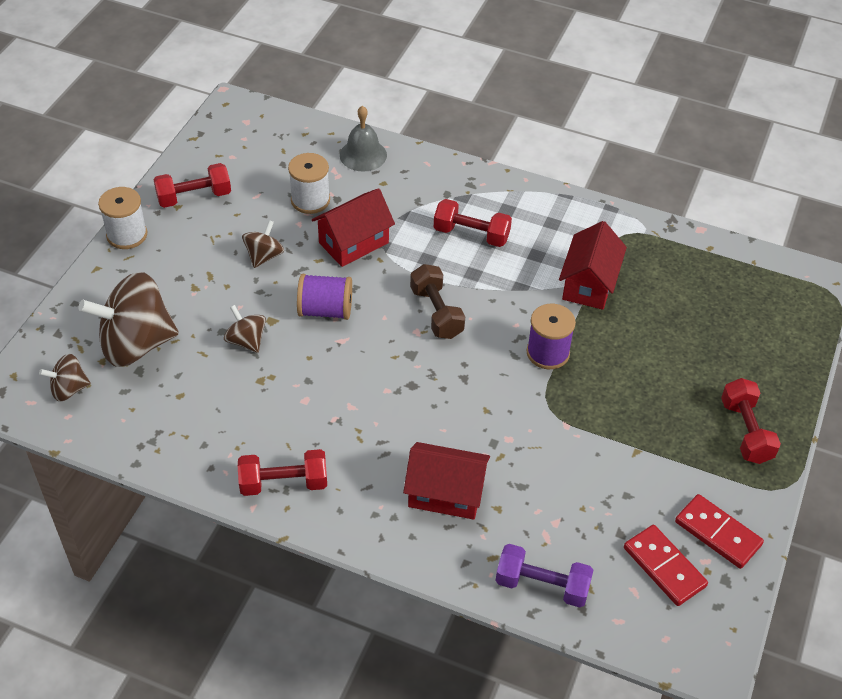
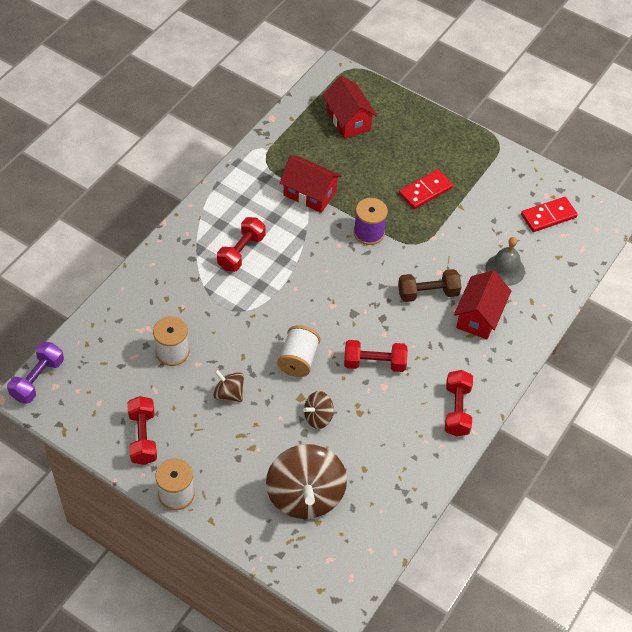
camera: 80 degrees left, 5 degrees up
brown spinning top [39,354,91,402] -> none
purple spool [297,274,352,320] -> white spool [277,325,320,377]
red house [312,188,395,267] -> red house moved to [322,75,377,139]
grey bell [340,106,387,172] -> grey bell moved to [485,237,525,286]
brown dumbbell [410,264,465,339] -> brown dumbbell moved to [398,269,461,302]
purple dumbbell [495,544,593,607] -> purple dumbbell moved to [7,342,64,404]
red domino [675,494,764,569] -> red domino moved to [399,169,453,209]
red dumbbell [721,378,781,464] -> red dumbbell moved to [344,340,408,372]

